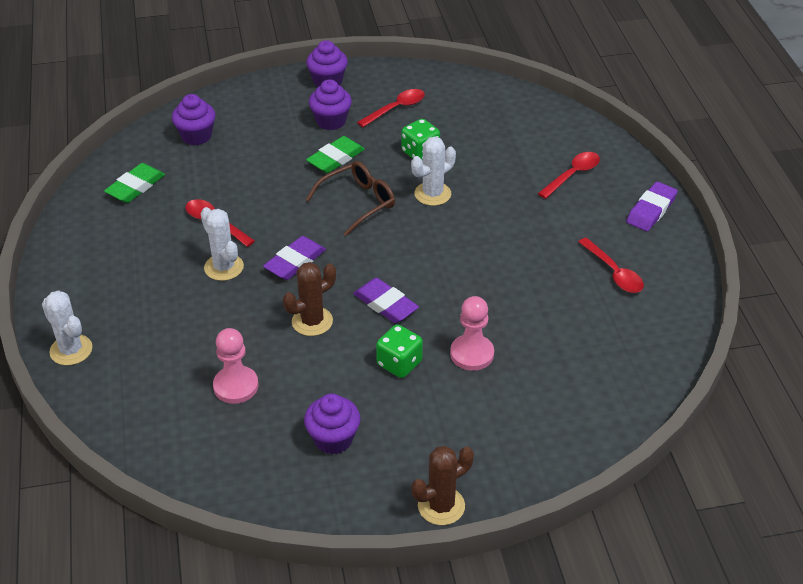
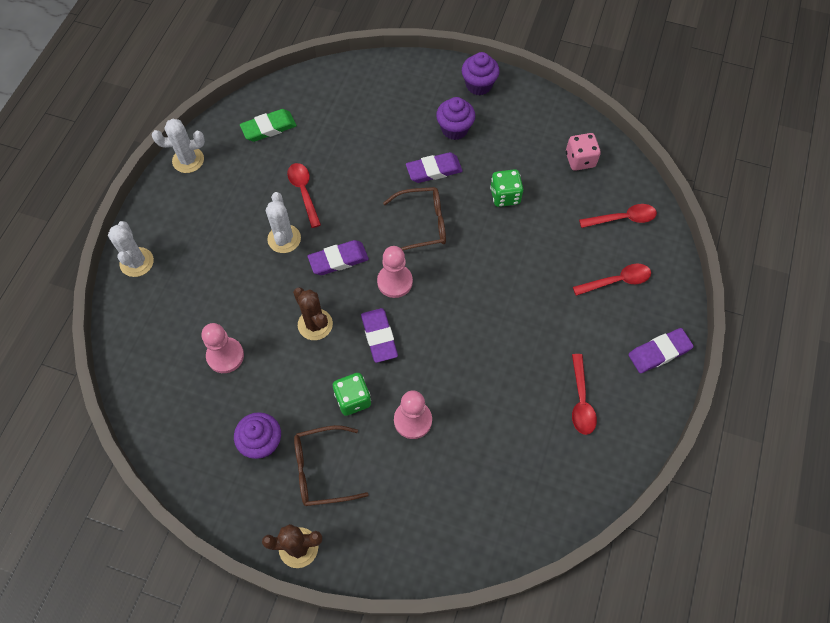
camera: 30 degrees right, 20 degrees up
purple cupcake [172,94,216,146] -> none
brown cactus [283,262,336,336] -> brown cactus turned 60 degrees clockwise [293,287,333,340]
green eraser [306,136,365,173] -> purple eraser [406,152,463,183]
red spoon [357,89,425,127] -> red spoon moved to [579,204,657,228]
white cactus [411,136,456,206] -> white cactus moved to [152,119,205,173]
none -> brown glasses [294,425,369,506]
none -> pink pawn [377,246,413,298]
none -> pink dice [566,133,601,171]

